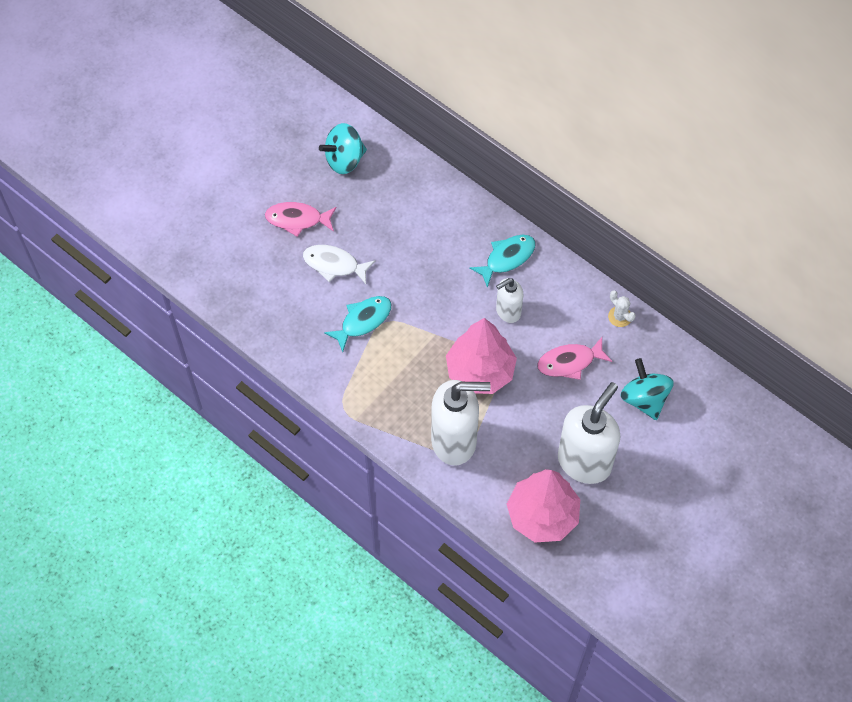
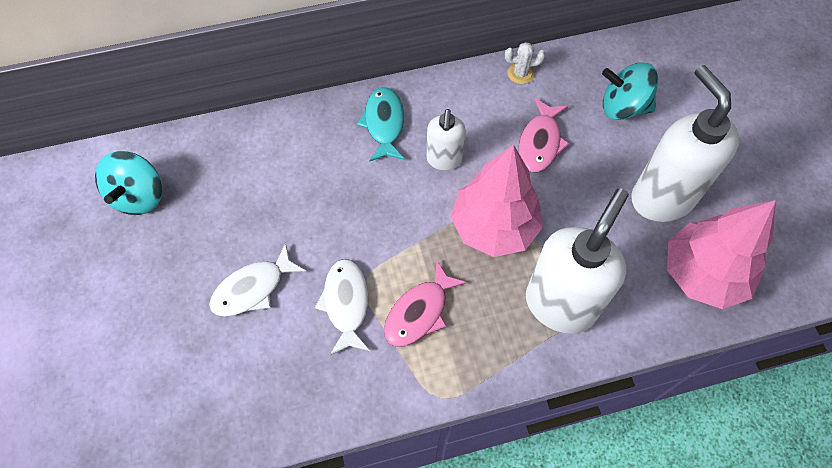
camera: 55 degrees left, 0 degrees up
pink fish [265,202,336,237] -> pink fish moved to [384,261,467,347]
turquoise fish [324,296,391,352] -> white fish [315,259,370,355]

